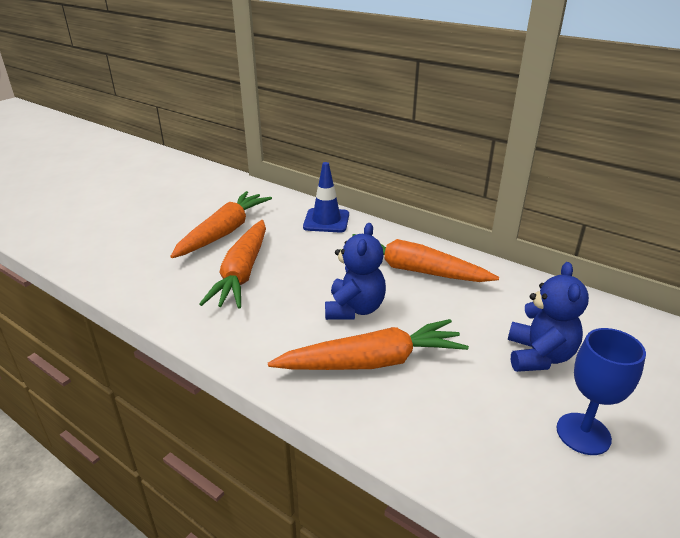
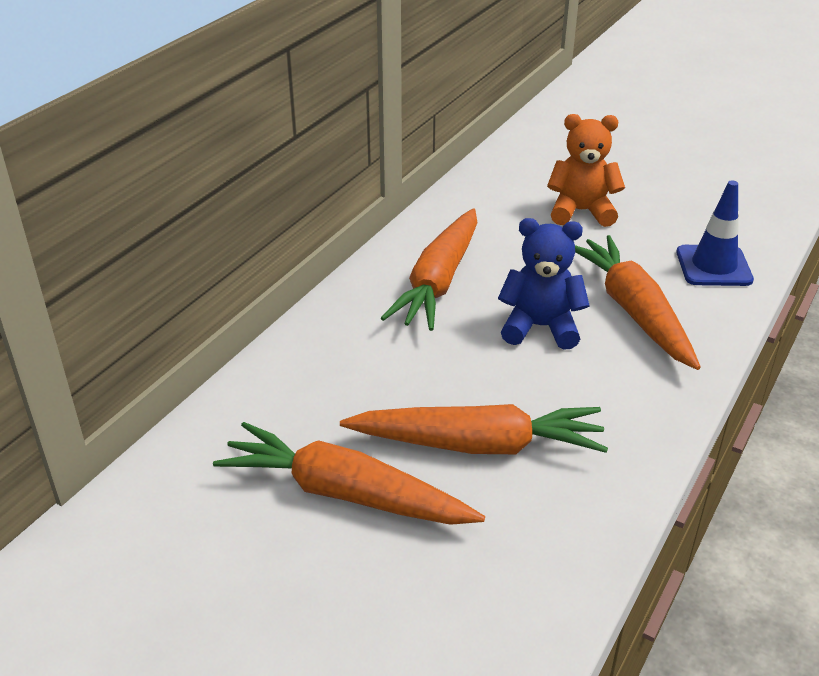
camera: 95 degrees left, 5 degrees up
blue traffic cone [303,162,349,232] -> blue traffic cone moved to [676,181,754,286]
blue teddy bear [508,262,589,372] -> orange teddy bear [547,114,625,227]
blue goblet [556,328,646,455] -> none

